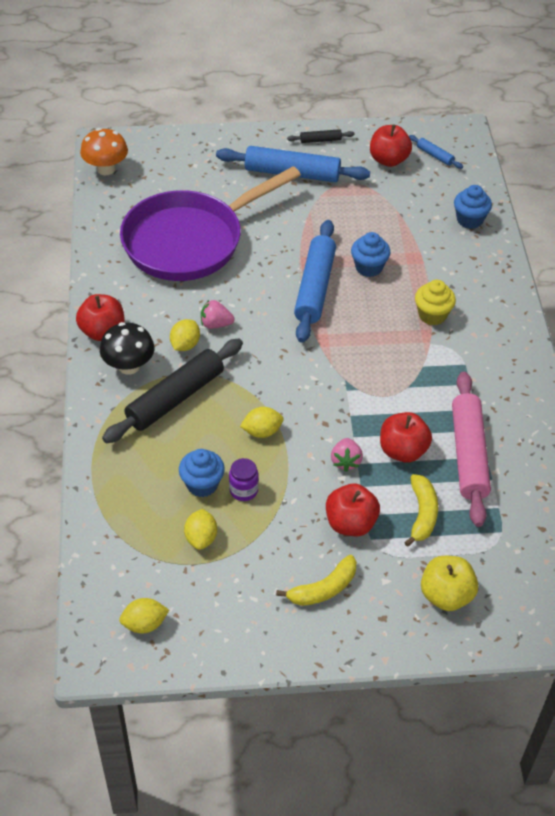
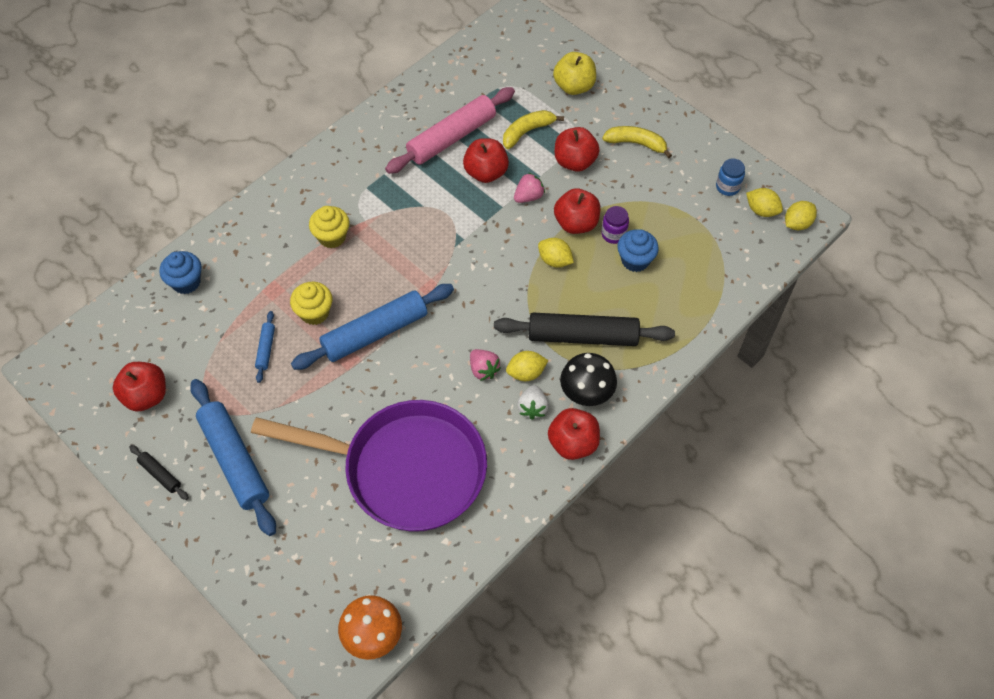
camera: 130 degrees left, 10 degrees up
yellow lemon [184,509,217,550] -> yellow lemon moved to [785,201,817,230]
blue cupcake [351,232,391,277] -> yellow cupcake [290,282,332,325]
blue rolling pin [409,135,463,169] -> blue rolling pin moved to [255,311,275,383]
none -> white strawberry [517,385,549,420]
none -> red apple [554,188,600,234]
none -> blue jar [716,158,745,196]

